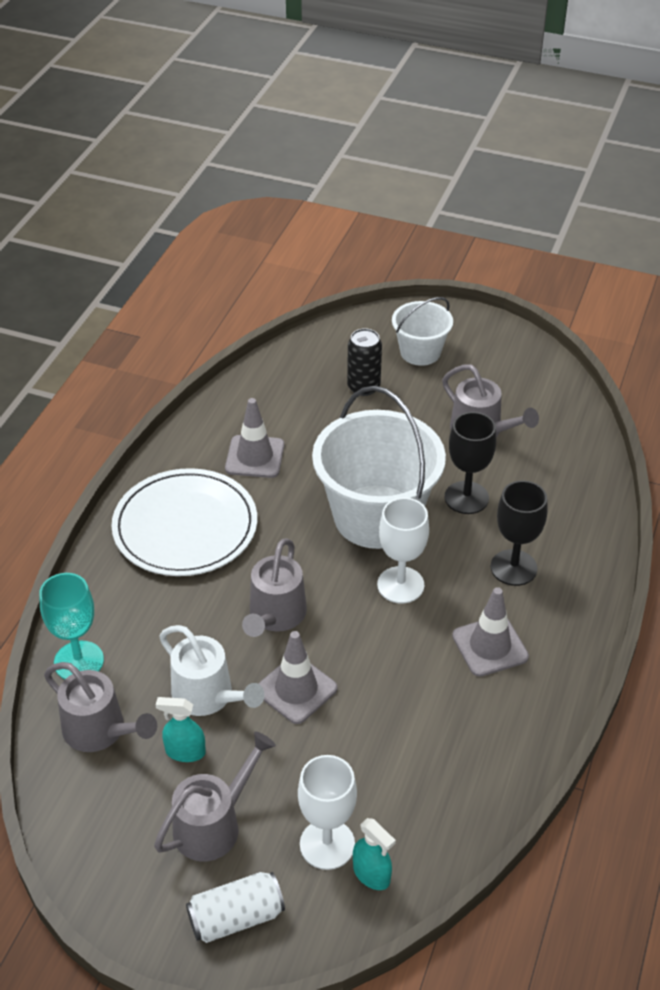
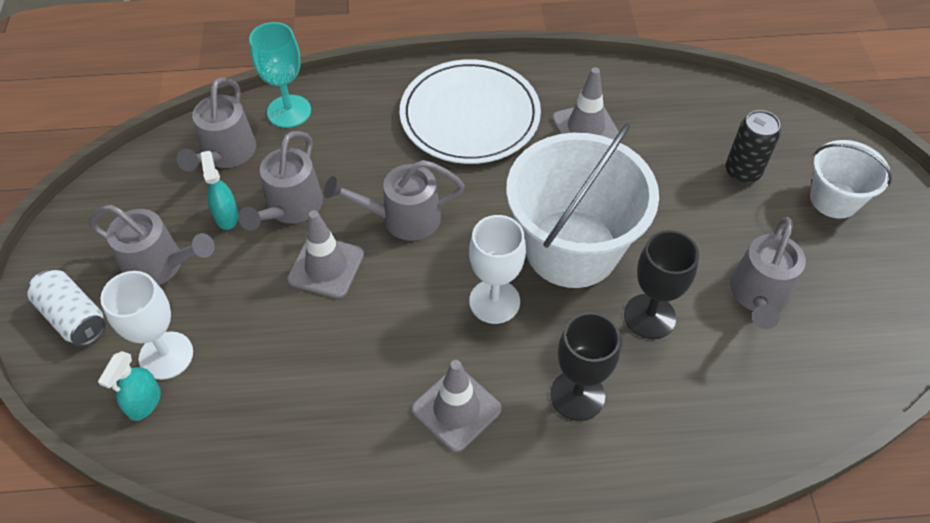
camera: 65 degrees right, 10 degrees up
white watering can [159,625,265,716] -> grey watering can [238,131,323,231]

